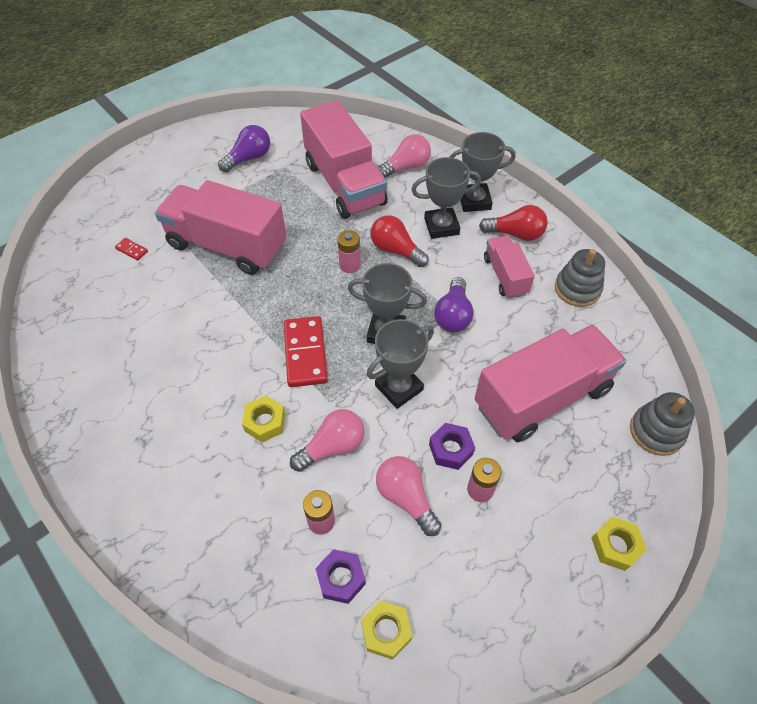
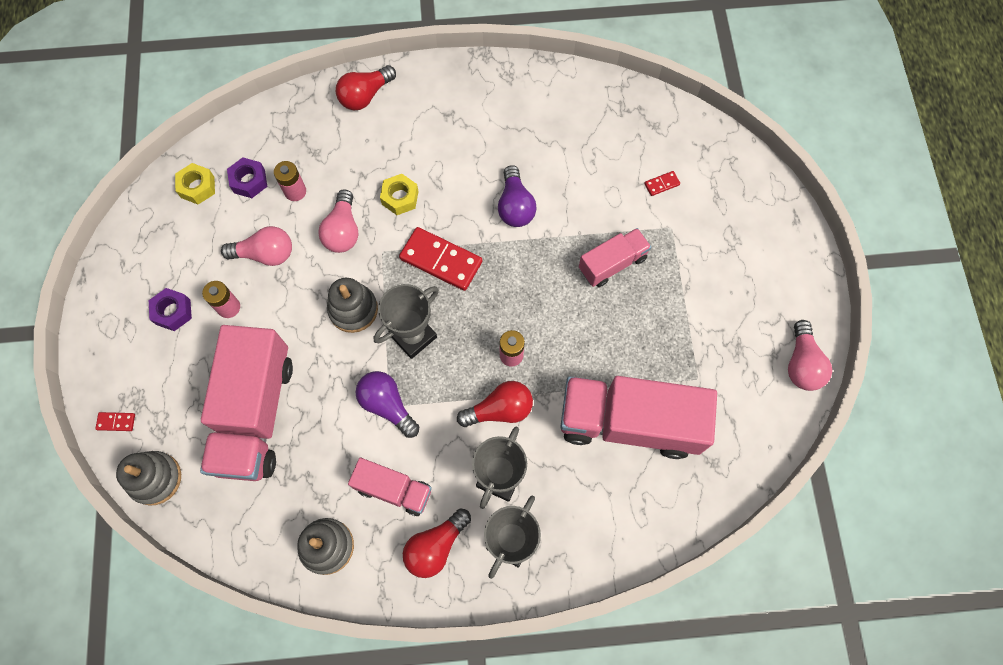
camera: 125 degrees right, 15 degrees up
pink truck [155,180,287,275] -> pink truck [579,228,651,287], size x0.53
purple light bulb [218,125,270,172] -> purple light bulb moved to [498,165,537,227]
grey trophy [367,319,434,409] -> grey stacking toy [327,278,378,333]
pink light bulb [378,134,431,178] -> pink light bulb moved to [788,320,832,391]
purple nut [429,423,475,470] -> purple nut moved to [149,288,192,331]
yellow nut [591,517,647,571] -> none
none -> red domino [95,412,135,431]
none -> red light bulb [336,65,396,110]

